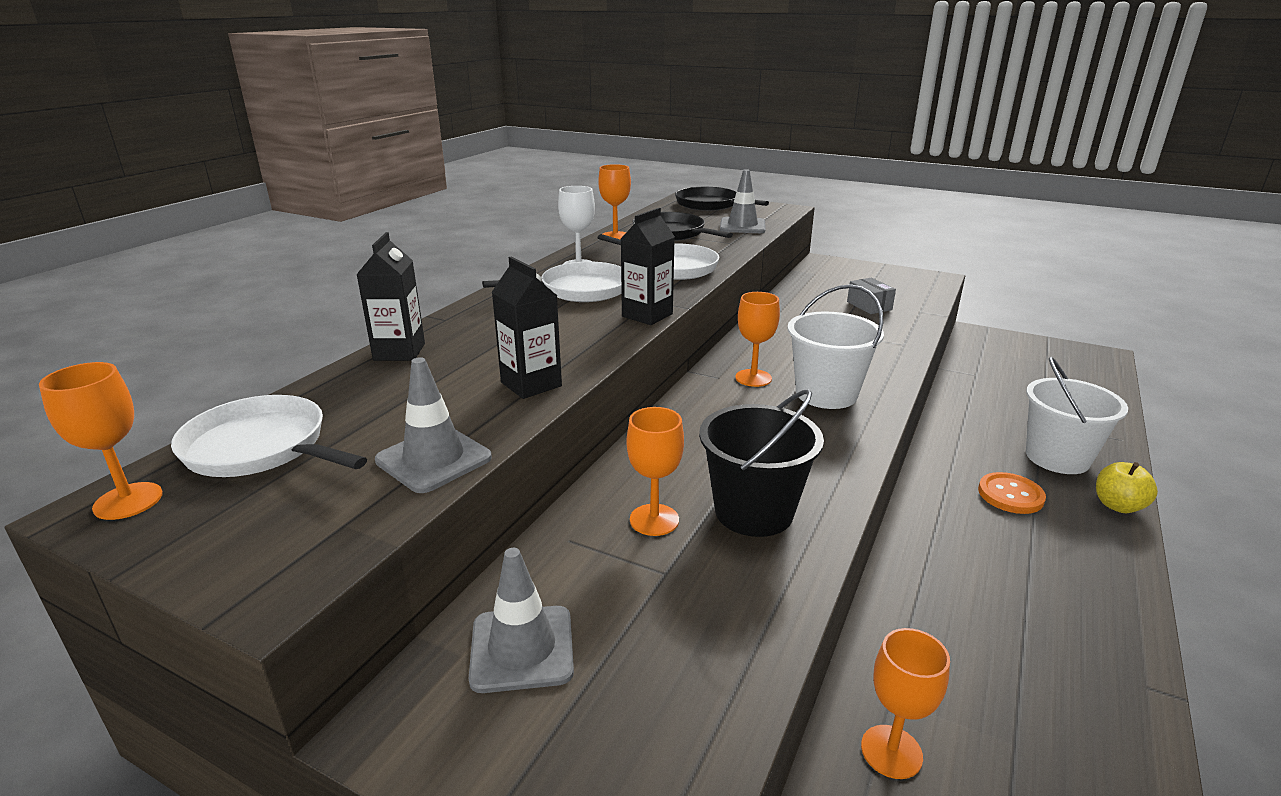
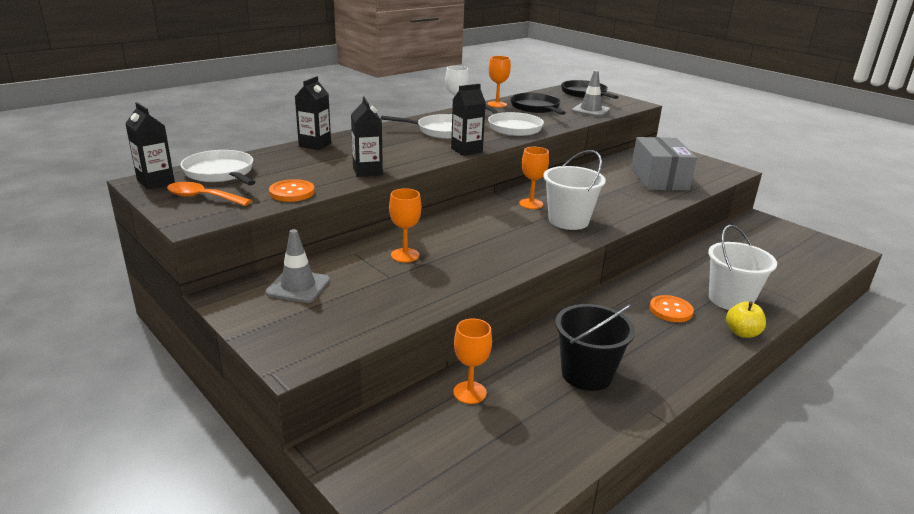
camera: 20 degrees right, 0 degrees up
orange goblet [39,362,163,520] -> black carton [125,102,175,189]
grey traffic cone [375,357,492,493] -> orange button [269,179,315,202]
black bucket [699,389,824,537] -> black bucket moved to [555,304,635,391]
grey box [847,278,896,314] -> grey box [631,137,697,191], size x2.11
none -> orange spoon [167,182,251,206]

